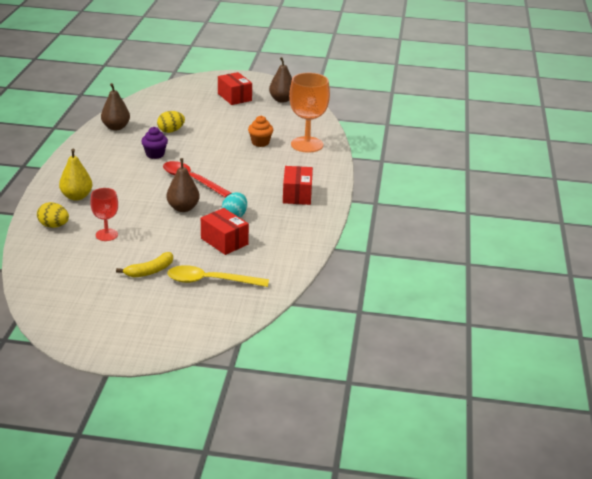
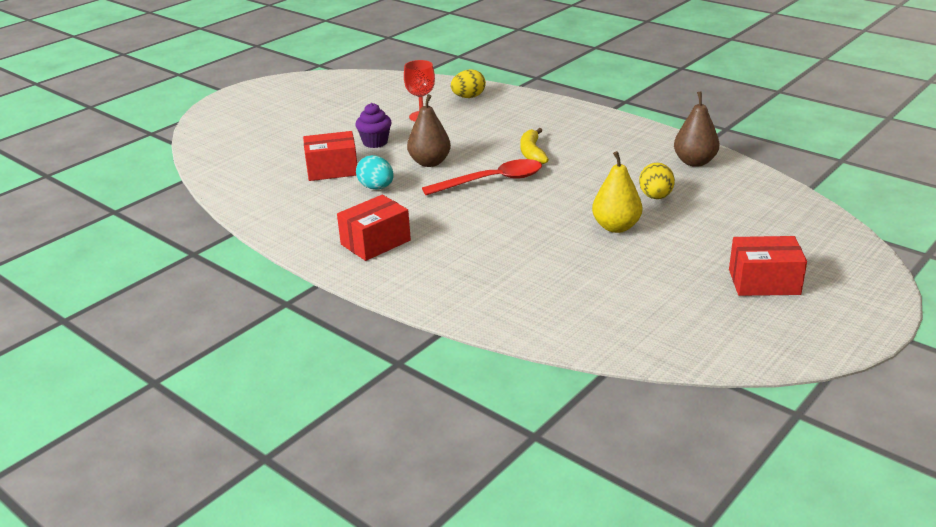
camera: 125 degrees right, 0 degrees up
yellow pear [59,149,92,201] -> yellow pear moved to [592,151,642,233]
yellow banana [116,252,173,278] -> yellow banana moved to [520,128,549,164]
purple cupcake [141,127,168,159] -> purple cupcake moved to [355,103,392,148]
yellow spoon [167,265,269,287] -> none
orange cupcake [248,116,273,147] -> none
brown pear [269,57,292,103] -> none
red box [283,166,313,205] -> red box turned 75 degrees counterclockwise [337,195,411,261]
orange goblet [289,73,330,152] -> none

